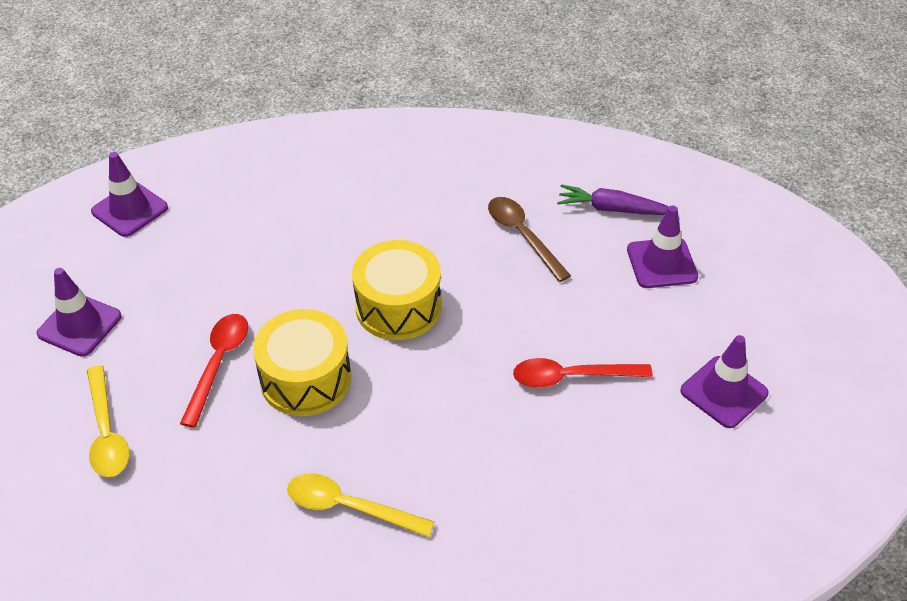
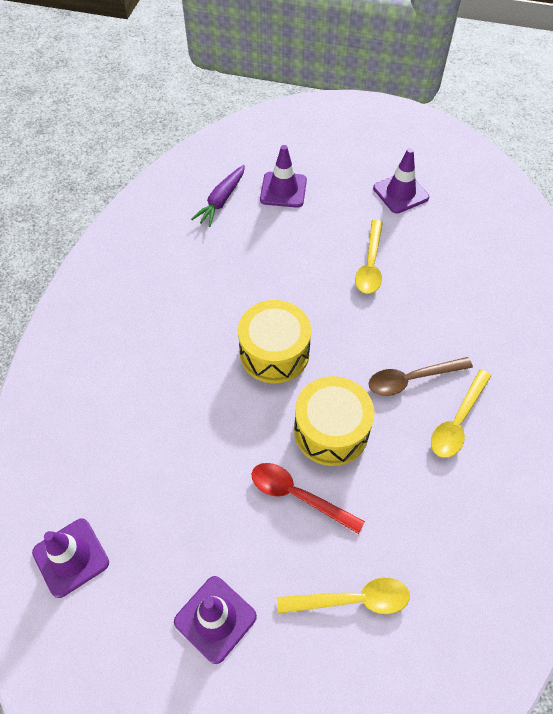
camera: 75 degrees left, 10 degrees up
brown spoon [488,197,571,282] -> brown spoon moved to [368,357,473,396]
red spoon [513,358,653,388] -> yellow spoon [355,220,383,294]

